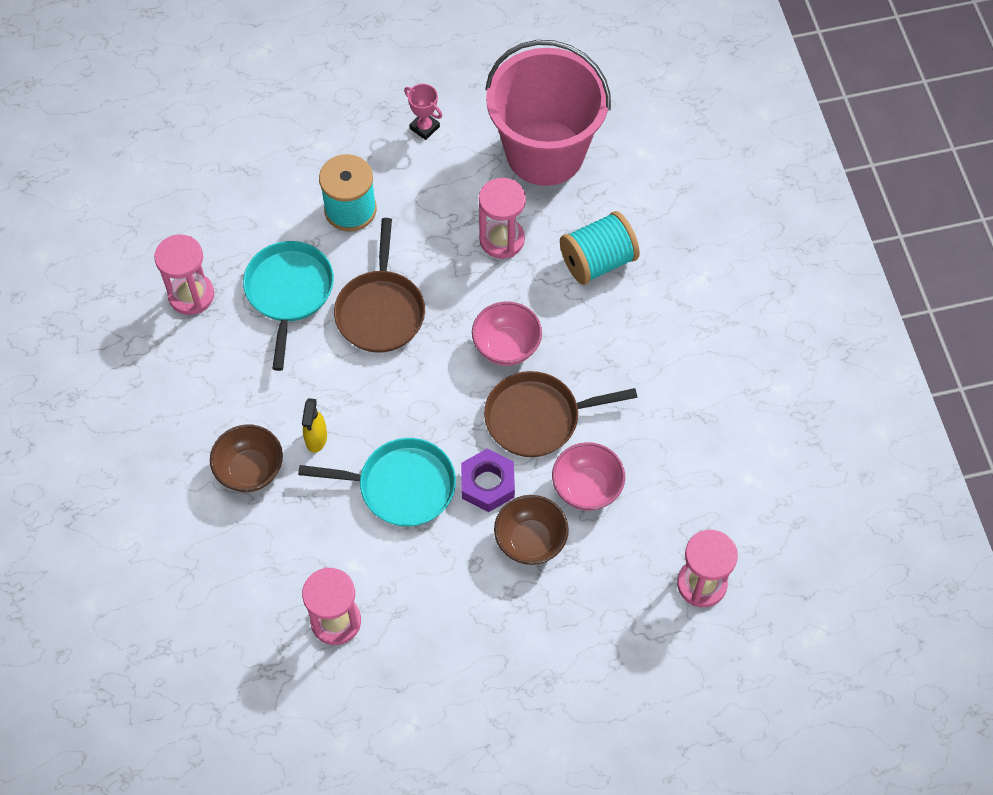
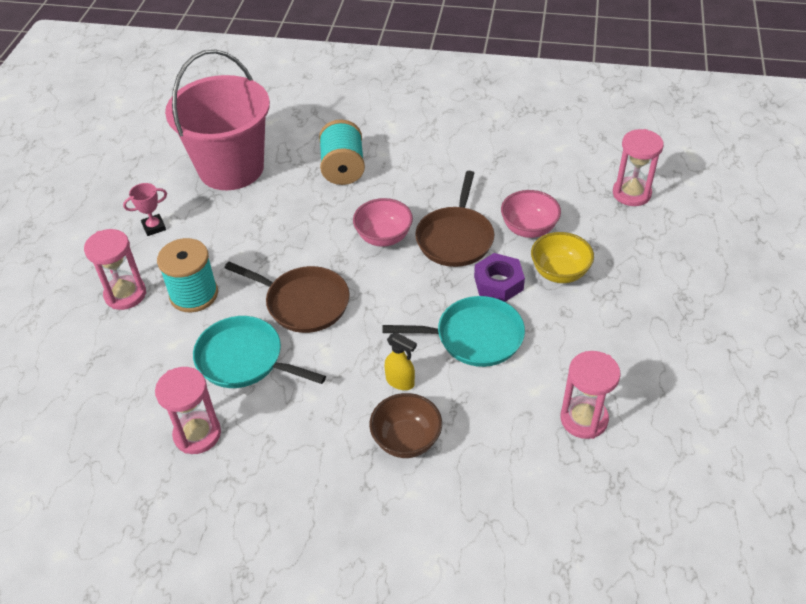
camera: 65 degrees left, 15 degrees down
turquoise pan [298,438,456,527] -> turquoise pan turned 60 degrees clockwise [382,296,525,367]
pink hourglass [479,178,526,259] -> pink hourglass moved to [84,229,146,310]
brown bowl [494,495,569,565] -> yellow bowl [531,232,594,283]

